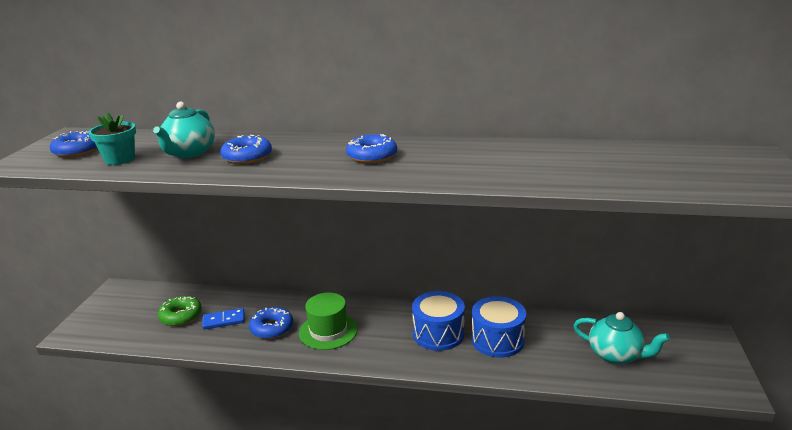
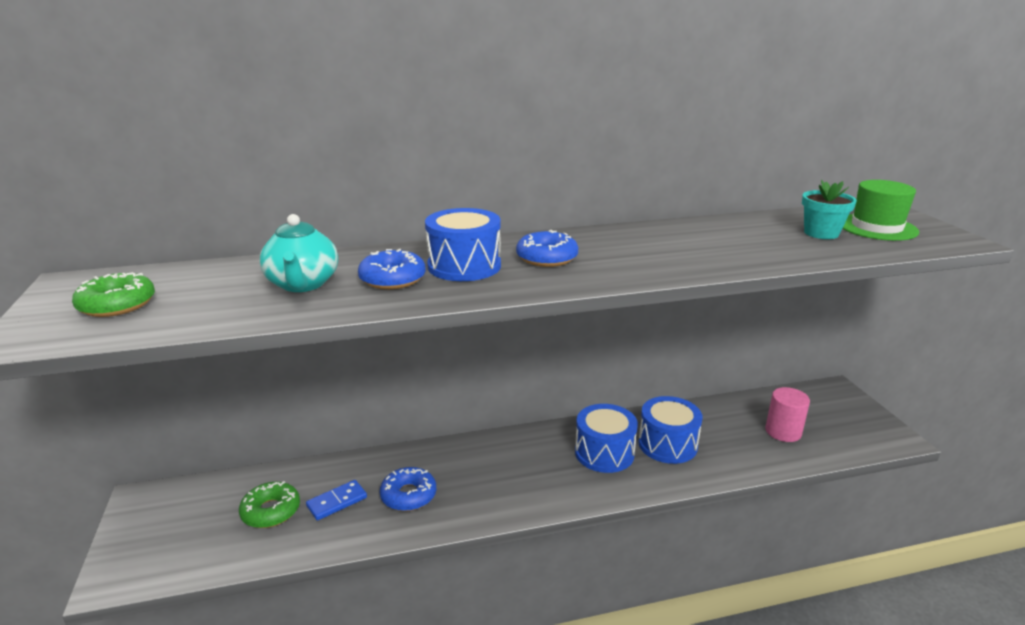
camera: 25 degrees left, 0 degrees up
blue donut [50,131,98,158] -> green donut [72,272,155,317]
turquoise flower pot [88,113,136,165] -> turquoise flower pot moved to [802,180,857,239]
green hat [299,293,358,350] -> green hat moved to [842,180,919,241]
turquoise teapot [573,312,670,364] -> pink cylinder [765,387,810,442]
none -> blue drum [425,208,501,281]

